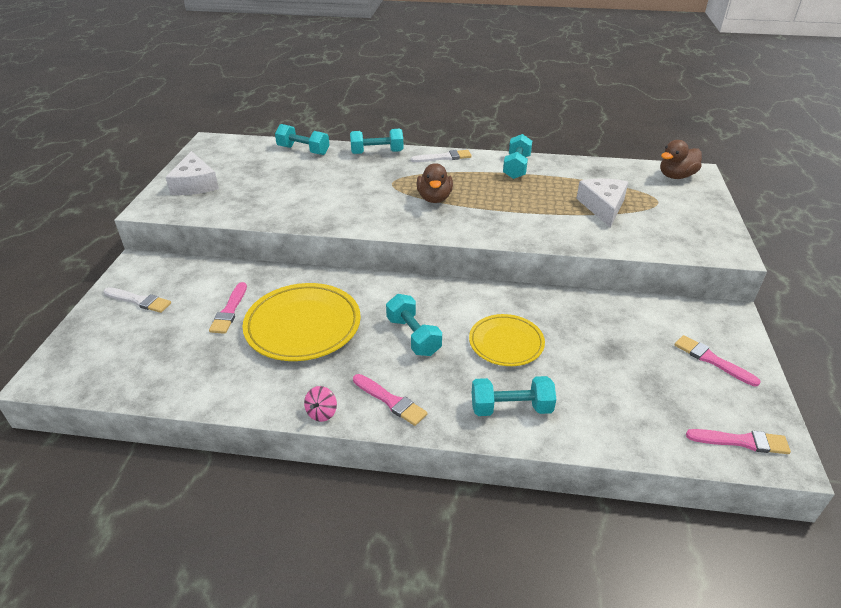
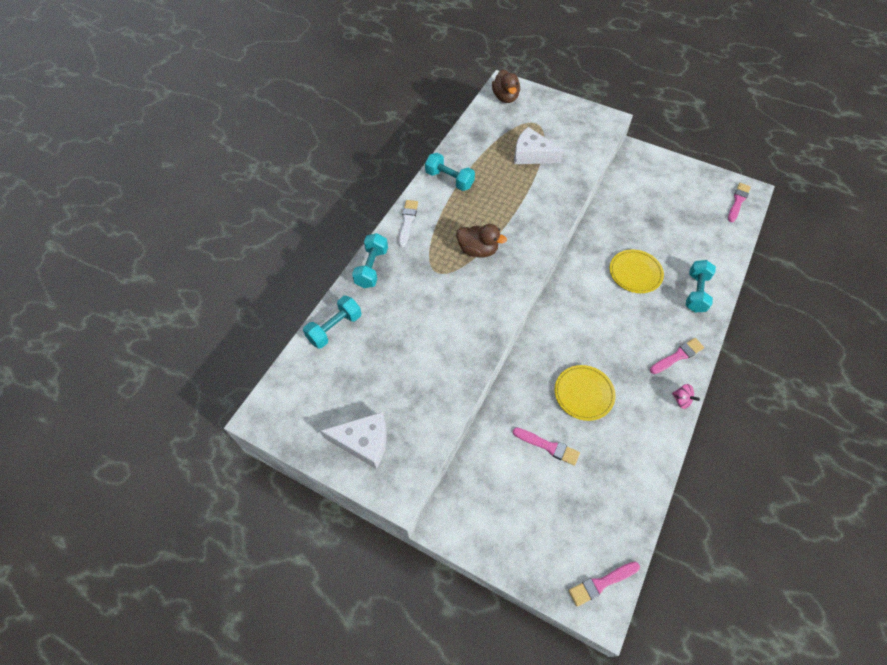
camera: 70 degrees left, 20 degrees up
white brush [104,287,171,313] -> none
yellow plate [243,283,361,361] -> yellow plate [555,365,616,421], size x0.63
turquoise dumbbell [386,294,442,356] -> none
pink brush [674,335,761,387] -> pink brush moved to [569,562,640,606]

